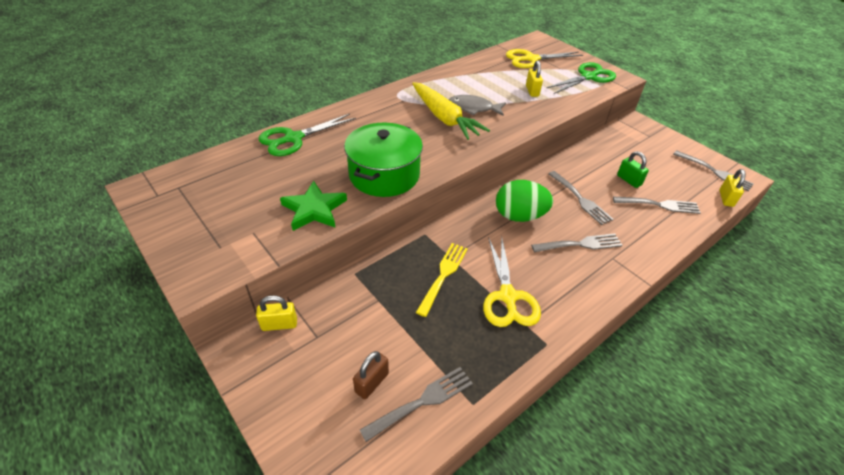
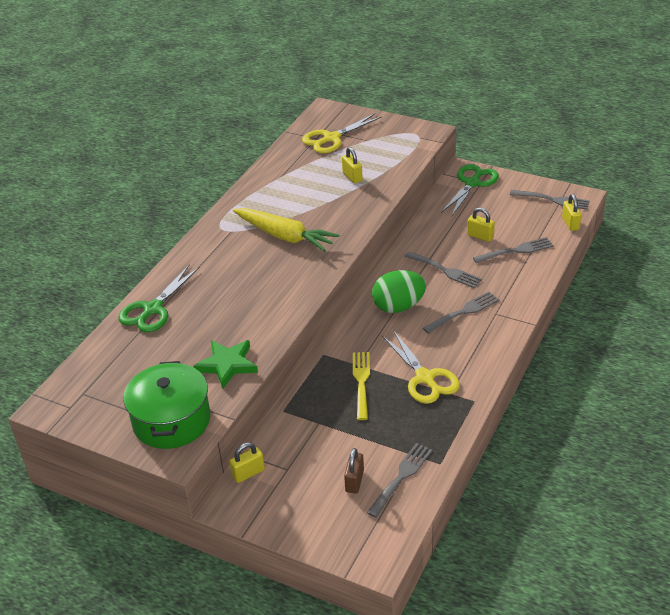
camera: 20 degrees left, 5 degrees down
green pot [344,123,423,197] -> green pot moved to [124,361,210,449]
grey fish [449,95,506,116] -> none
green scissors [546,62,616,94] -> green scissors moved to [441,164,499,217]
green padlock [617,151,649,188] -> yellow padlock [467,208,495,242]

